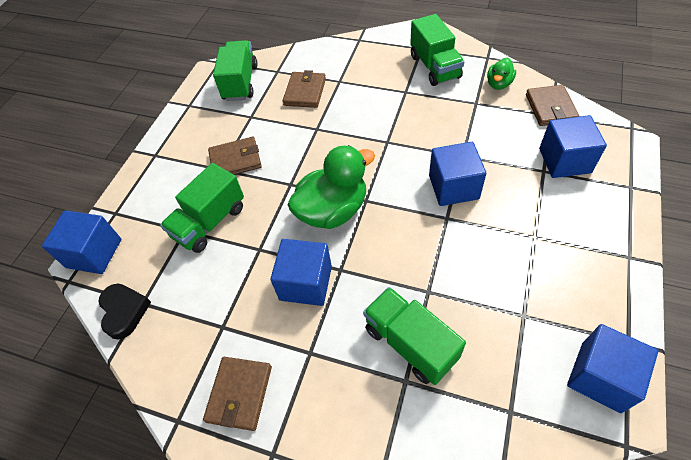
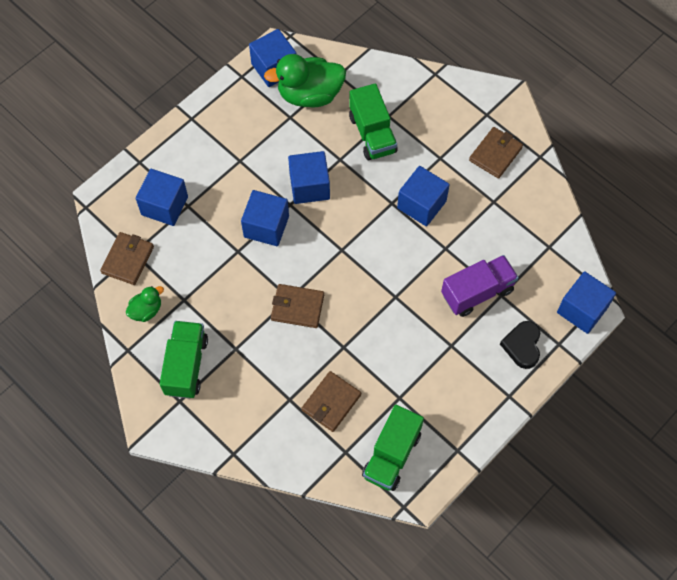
camera: 160 degrees left, 10 degrees up
black heart [98,284,151,339] -> black heart moved to [500,321,540,369]
green truck [160,163,244,253] -> purple truck [441,255,519,317]
brown wallet [208,137,262,175] -> brown wallet moved to [271,284,324,328]
green duck [288,145,375,229] -> green duck moved to [264,54,346,108]
none -> blue cube [288,151,330,204]

